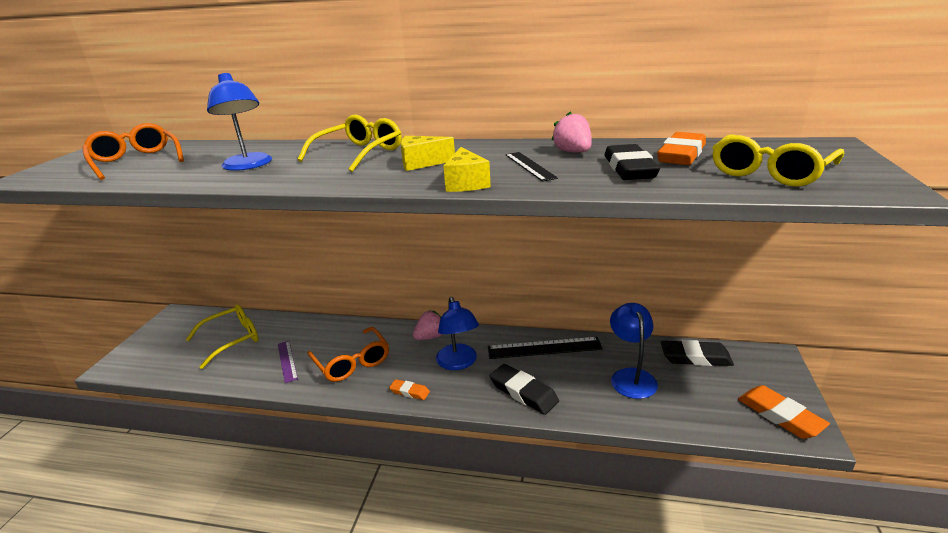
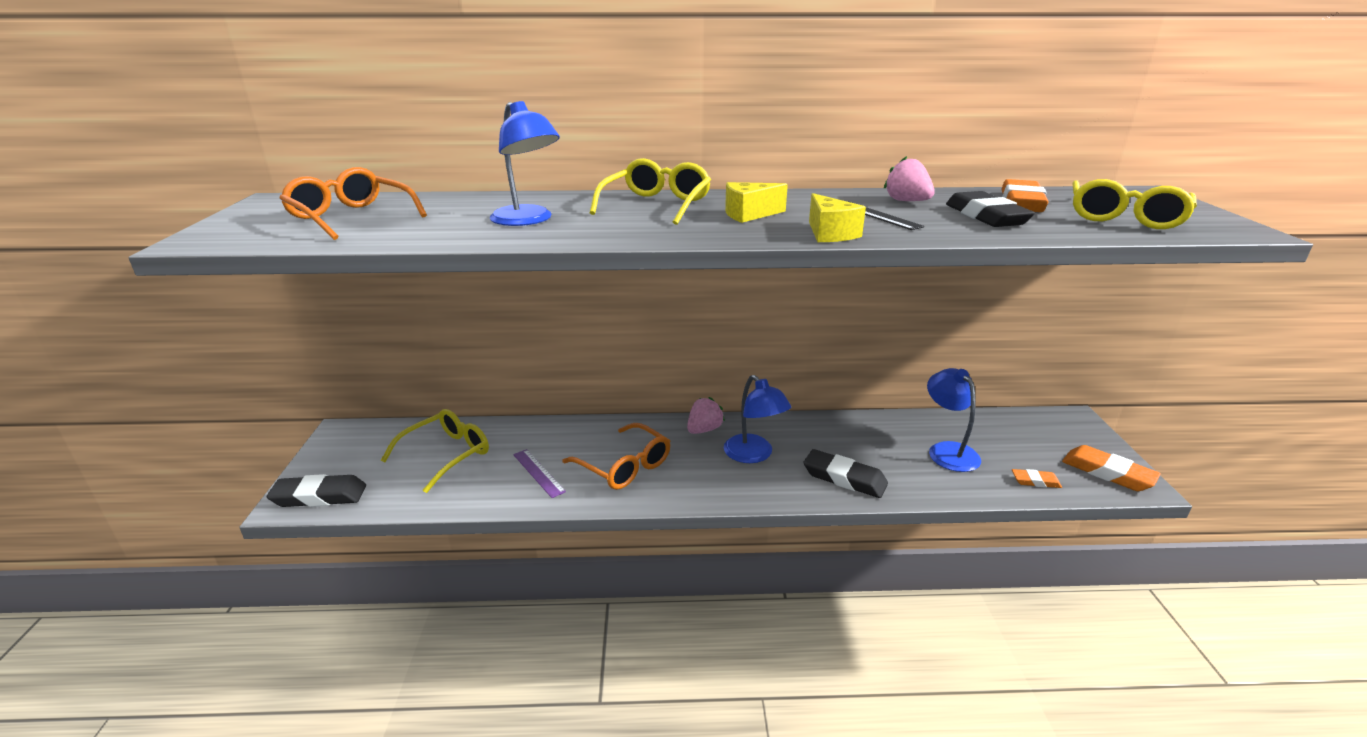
camera: 15 degrees left, 0 degrees up
orange eraser [389,379,430,400] -> orange eraser moved to [1012,469,1062,488]
black ruler [488,337,603,359] -> none
black eraser [661,340,734,366] -> black eraser moved to [267,474,366,507]

